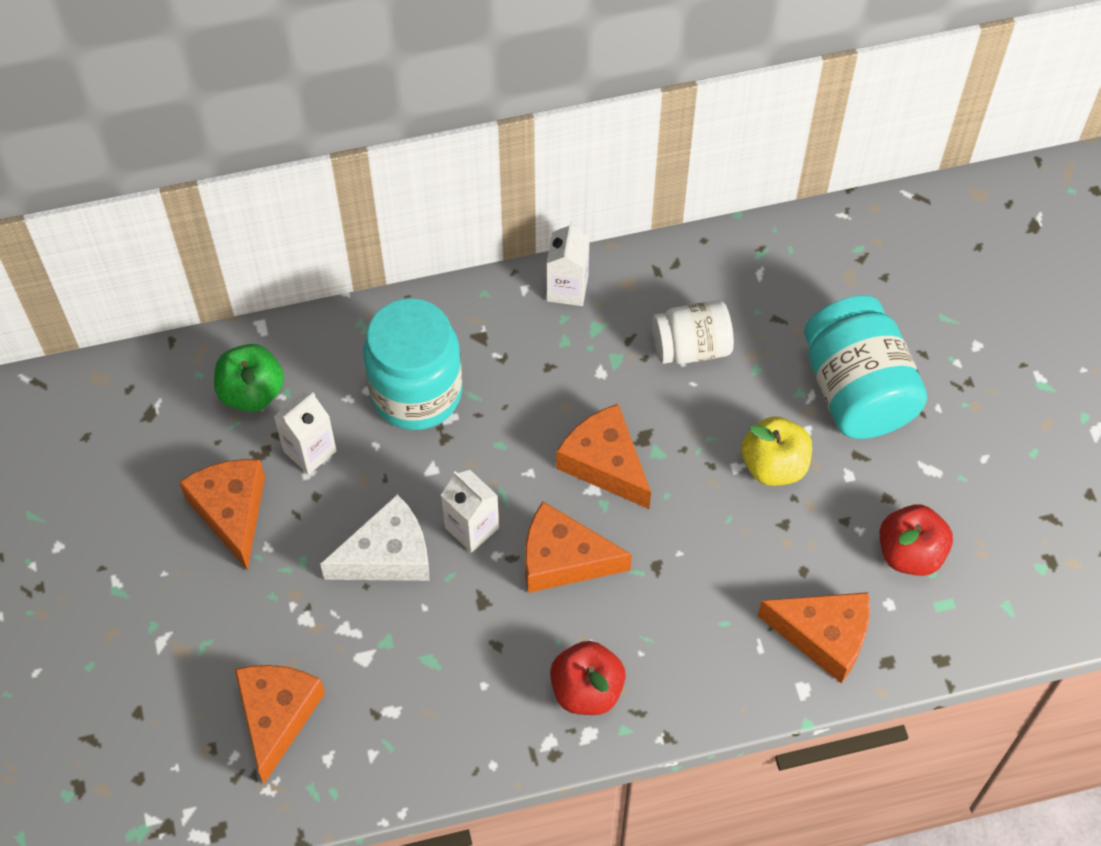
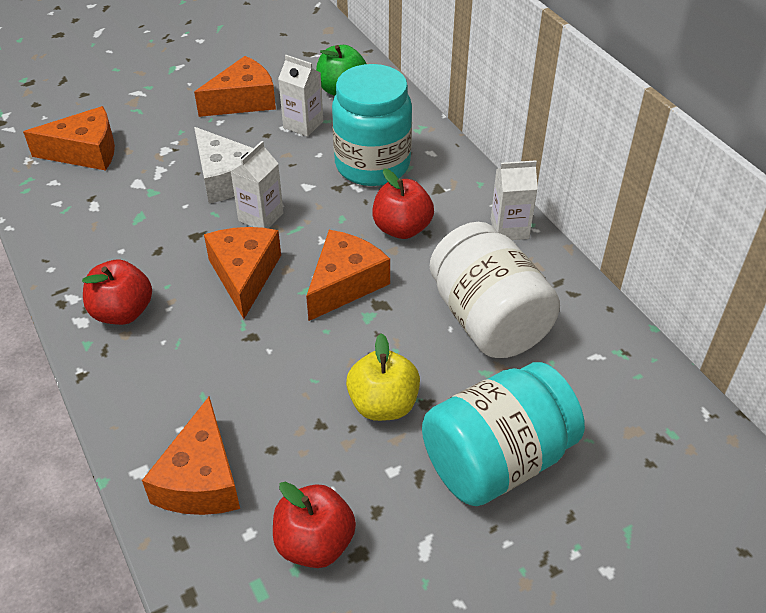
camera: 75 degrees right, 15 degrees down
white jar [652,300,734,364] -> white jar [430,222,560,358], size x1.62
none -> red apple [372,169,434,239]

